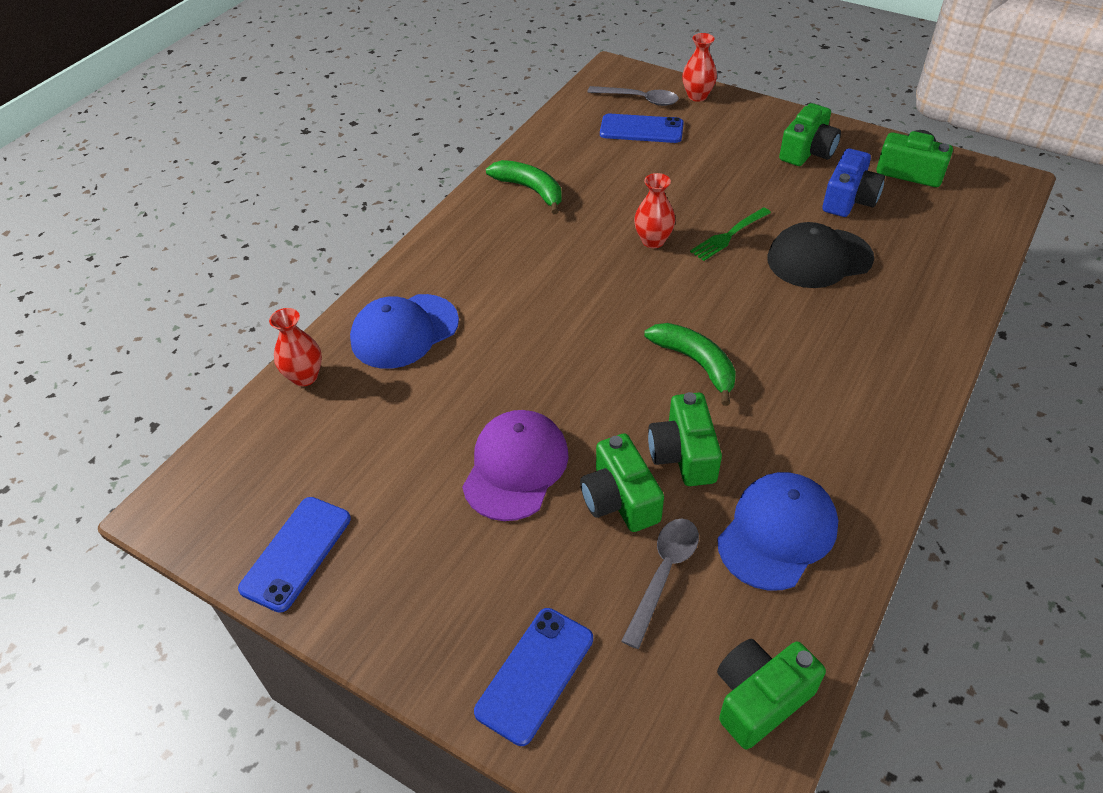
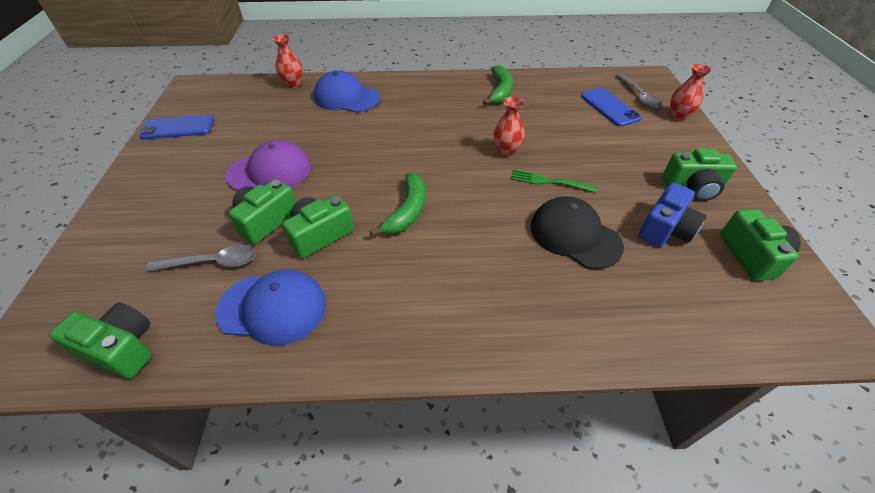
camera: 55 degrees right, 0 degrees up
blue phone [474,608,593,746] -> none
blue camera [822,149,885,217] -> blue camera turned 45 degrees counterclockwise [638,183,706,247]

